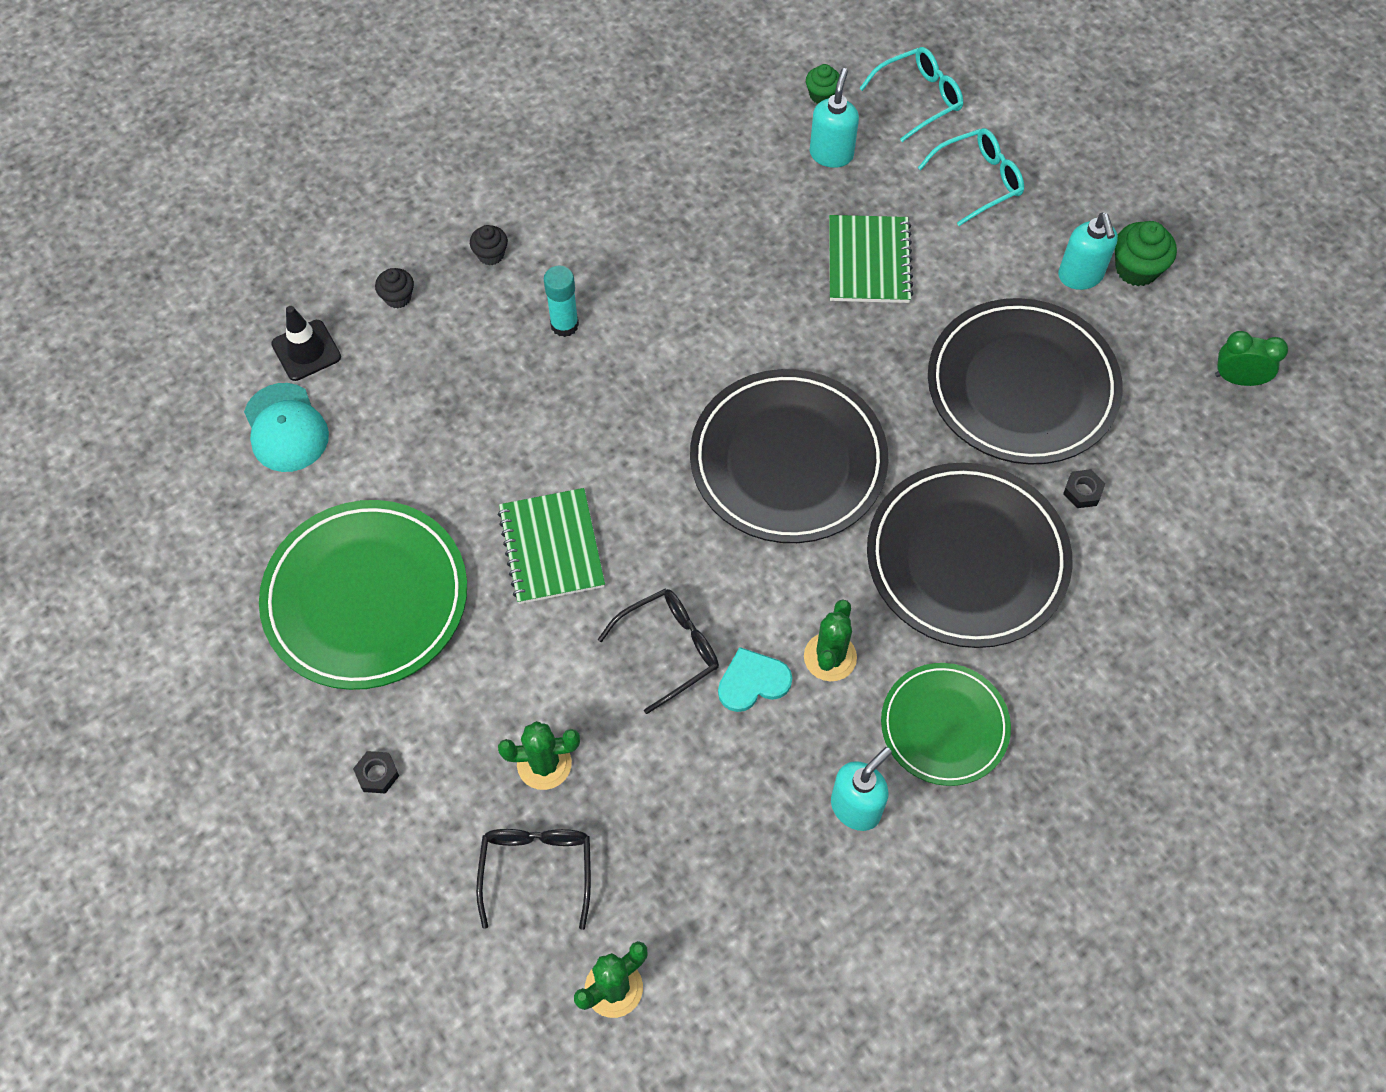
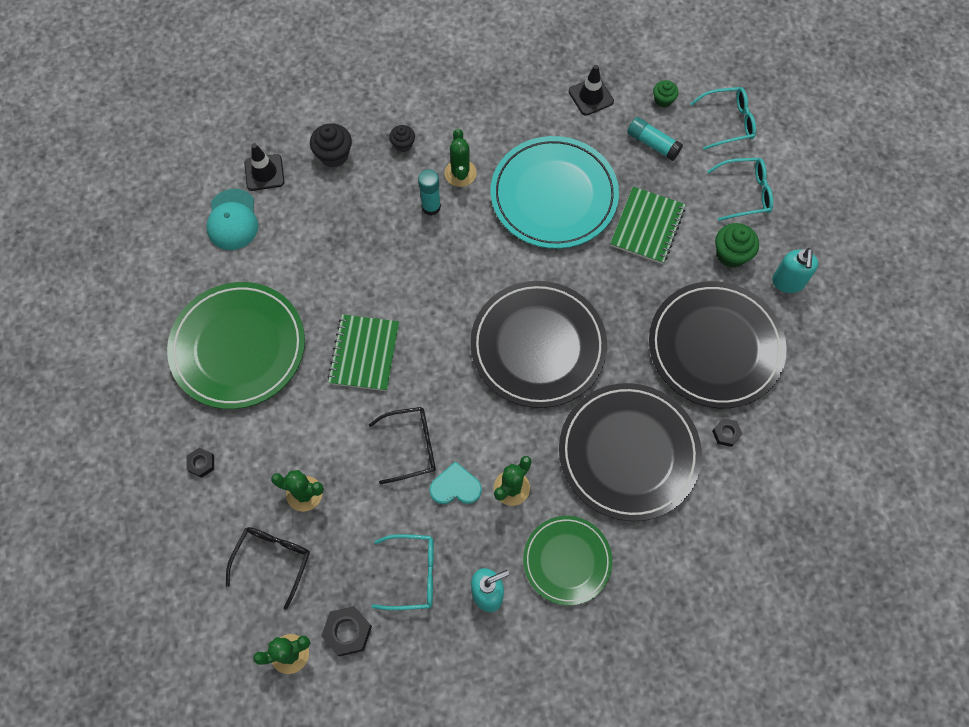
camera: 20 degrees right, 5 degrees up
black cupcake [375,268,414,309] -> black cupcake [310,123,352,167], size x1.60
turquoise soap dispenser [810,68,859,168] -> turquoise glue stick [627,117,683,161]
green cupcake [1115,221,1177,286] -> green cupcake moved to [715,223,759,268]
green clock [1215,331,1288,386] -> none
none -> black nut [321,606,372,657]
none -> turquoise glasses [372,534,434,610]
none -> green cactus [445,129,477,187]
none -> turquoise plate [490,136,619,249]
none -> black traffic cone [569,65,614,116]

